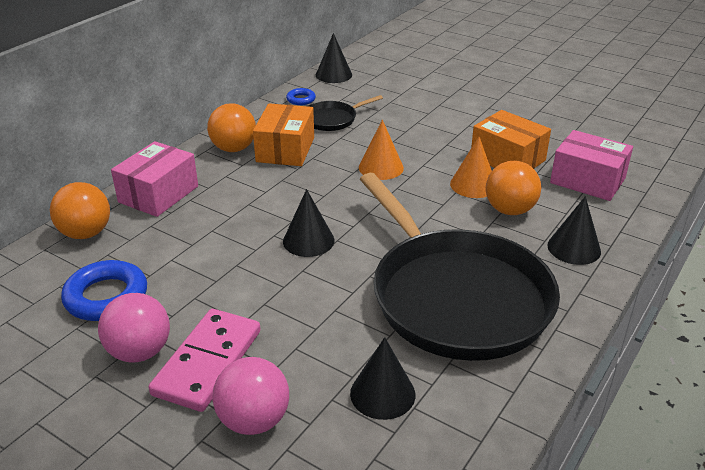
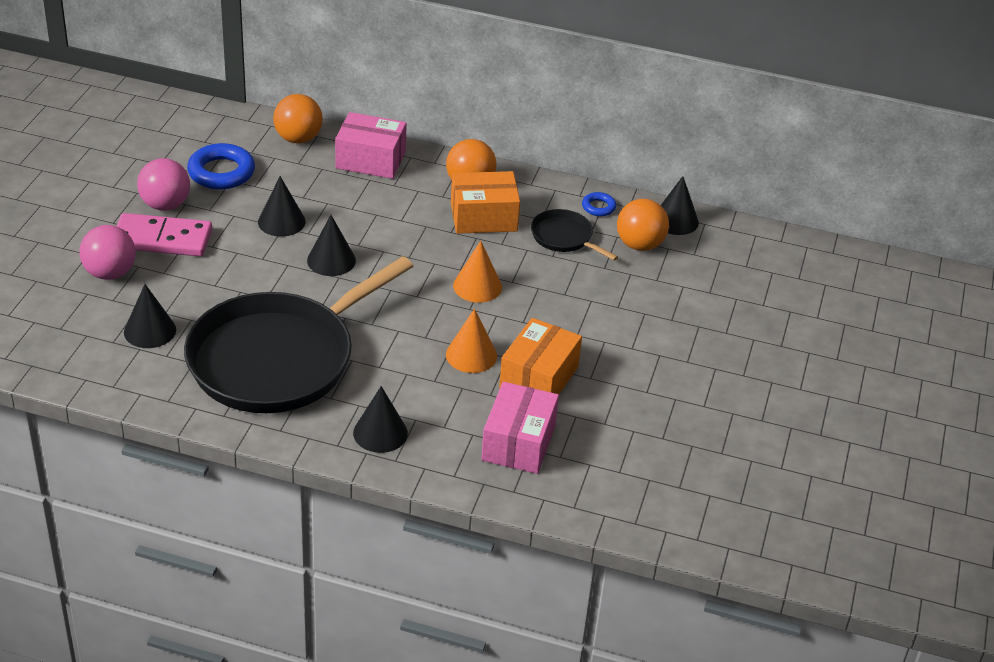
camera: 70 degrees right, 5 degrees up
orange ball [486,161,541,215] -> orange ball moved to [617,199,669,251]
none -> black cone [258,176,306,237]

